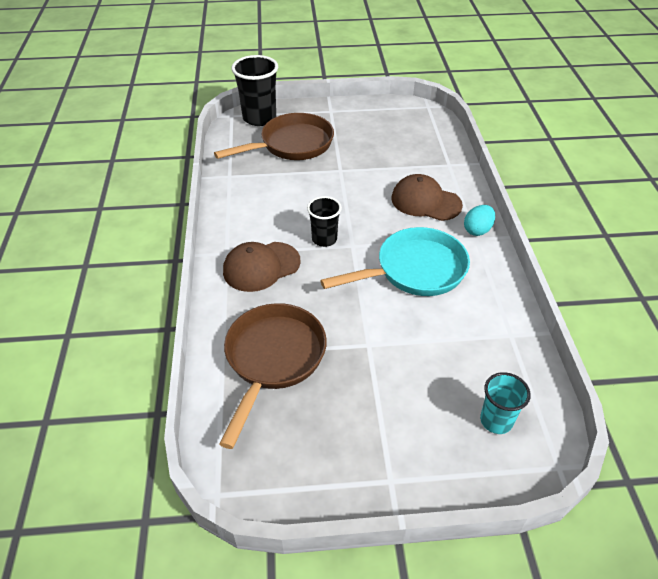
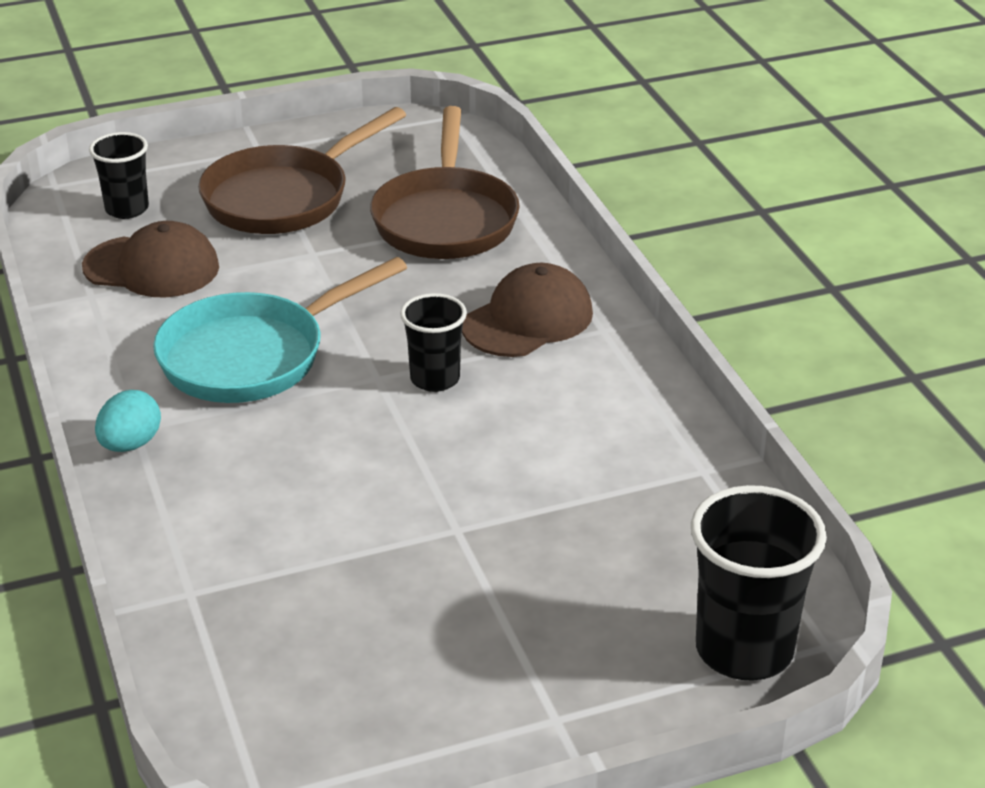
camera: 165 degrees right, 10 degrees down
brown pan [214,113,334,160] -> brown pan moved to [198,107,406,234]
brown cap [392,174,463,221] -> brown cap moved to [82,221,219,297]
turquoise cup [480,372,531,434] -> black cup [89,132,149,219]

